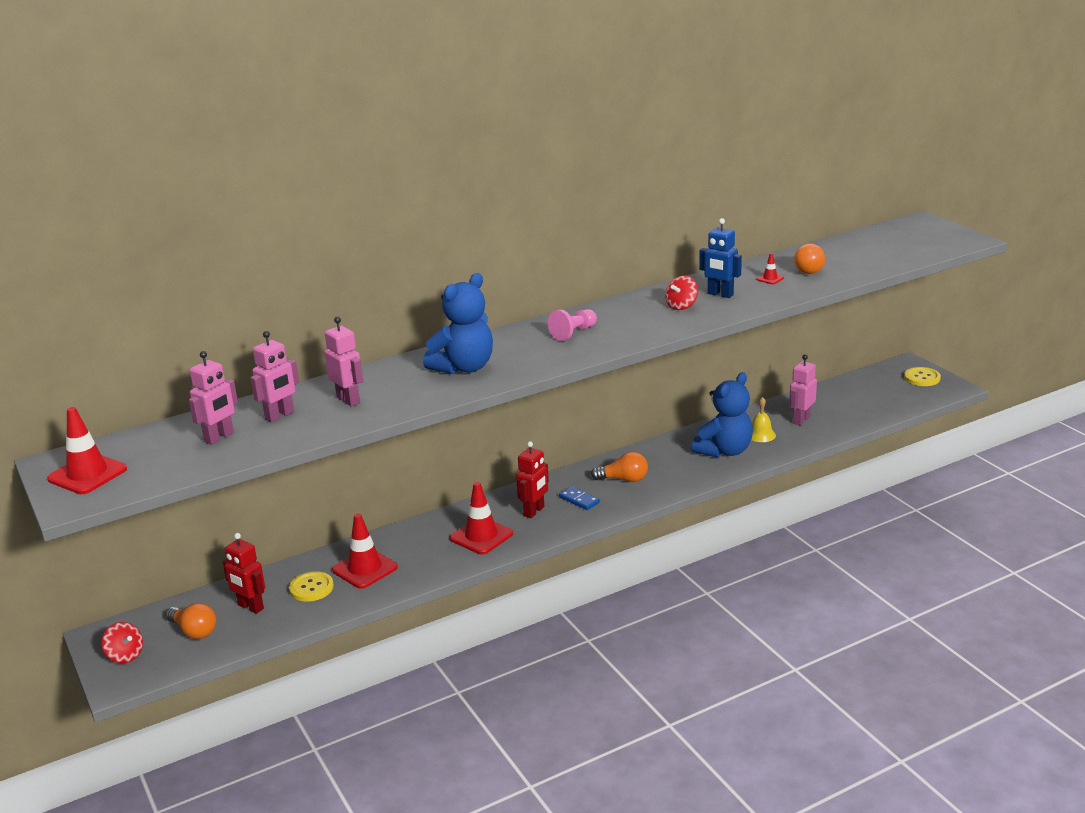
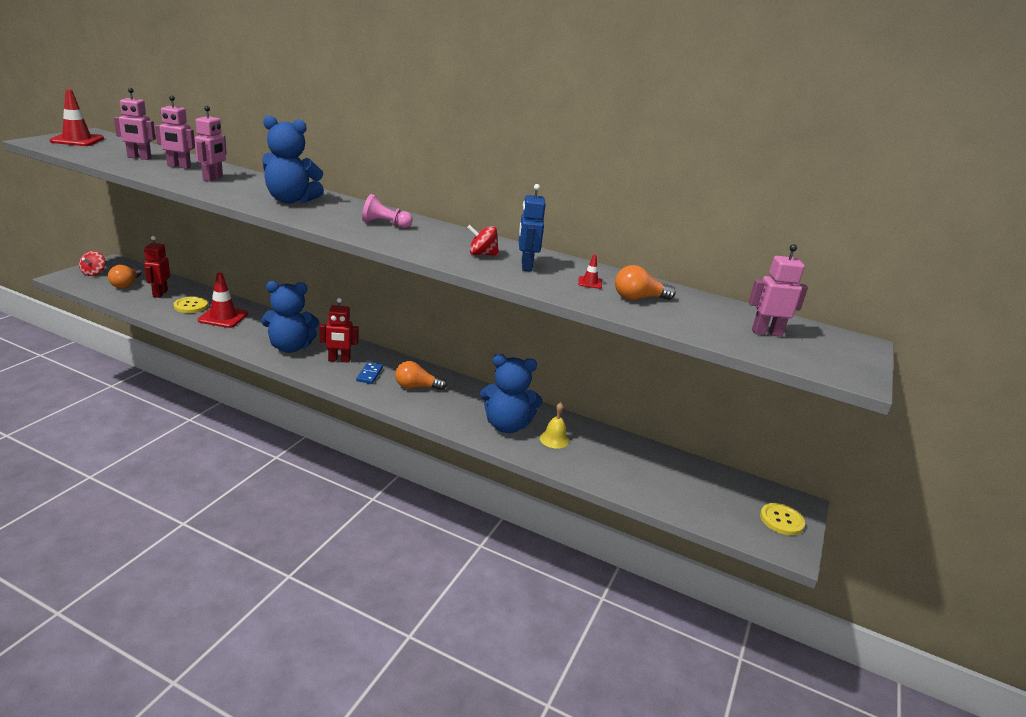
camera: 50 degrees right, 0 degrees up
red traffic cone [450,482,513,555] -> blue teddy bear [261,281,319,353]
orange light bulb [591,452,648,482] -> orange light bulb turned 120 degrees clockwise [395,361,447,390]
pink robot [789,354,817,426] -> pink robot moved to [749,244,808,337]

